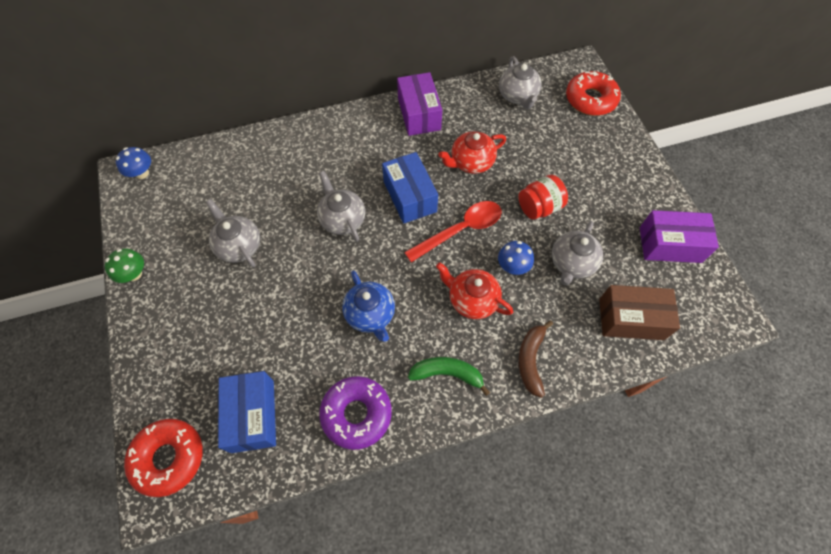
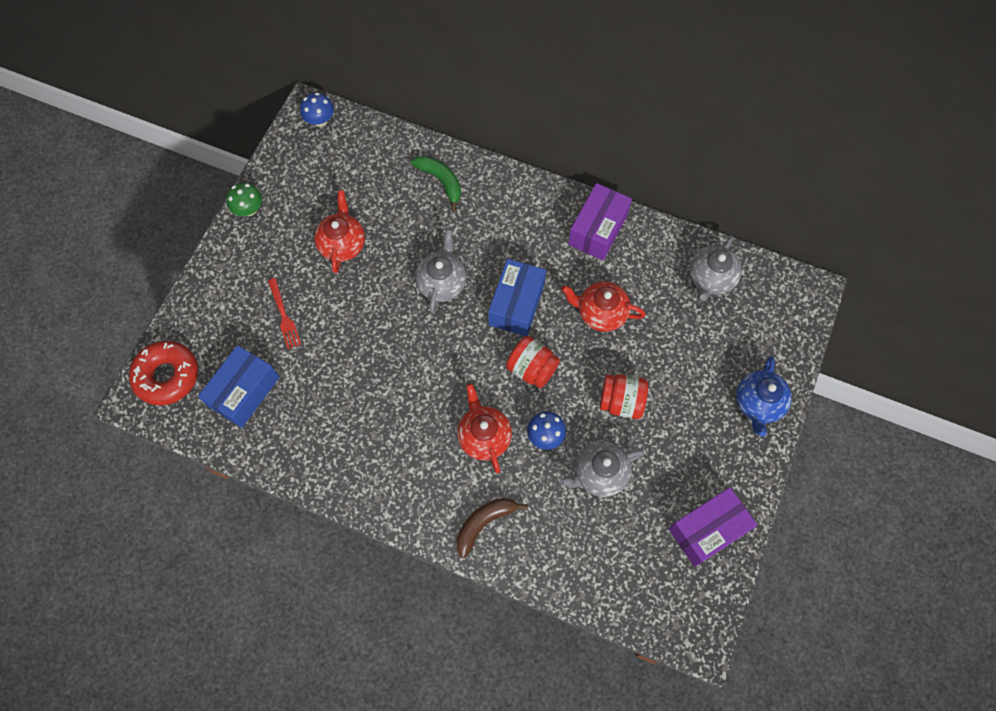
camera: 40 degrees right, 5 degrees up
grey teapot [206,199,260,267] -> red teapot [314,190,365,273]
purple donut [319,376,392,450] -> none
blue teapot [342,271,395,342] -> blue teapot moved to [736,356,792,437]
red spoon [404,201,501,262] -> red jar [506,336,560,388]
green banana [408,357,490,396] -> green banana moved to [411,156,461,211]
red donut [566,71,621,116] -> none
brown box [599,285,680,340] -> none
purple box [640,210,719,263] -> purple box turned 75 degrees counterclockwise [669,487,757,567]
none -> red fork [268,278,301,349]

